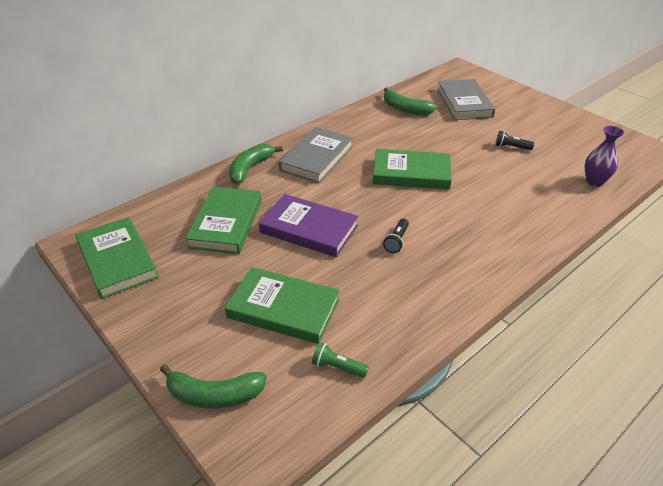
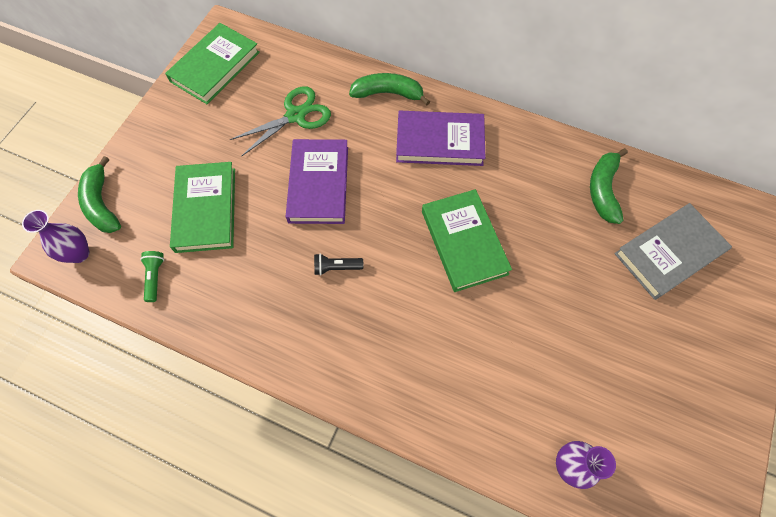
camera: 65 degrees right, 25 degrees up
green book [185,186,262,254] -> green scissors [230,86,331,156]
grey book [279,127,353,183] -> purple book [396,111,485,166]
black flashlight [495,131,535,150] -> none
none -> purple vase [22,210,89,263]

